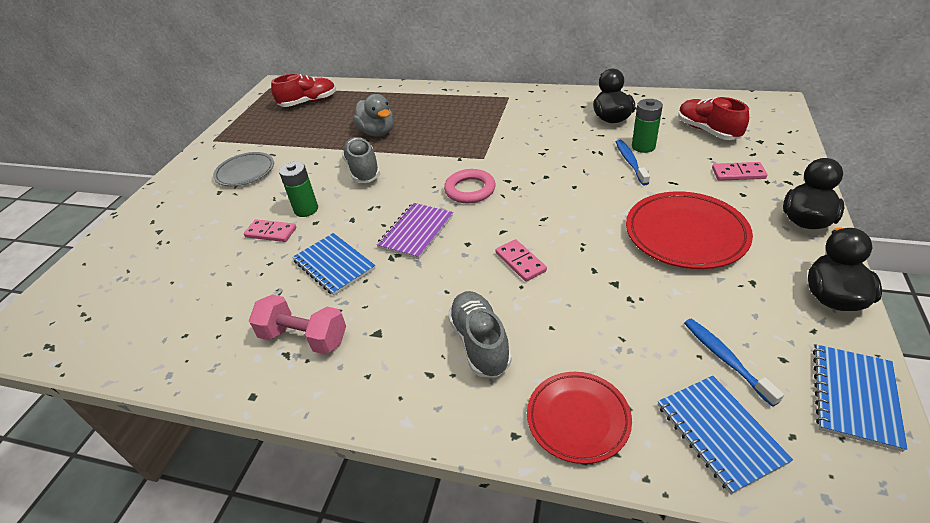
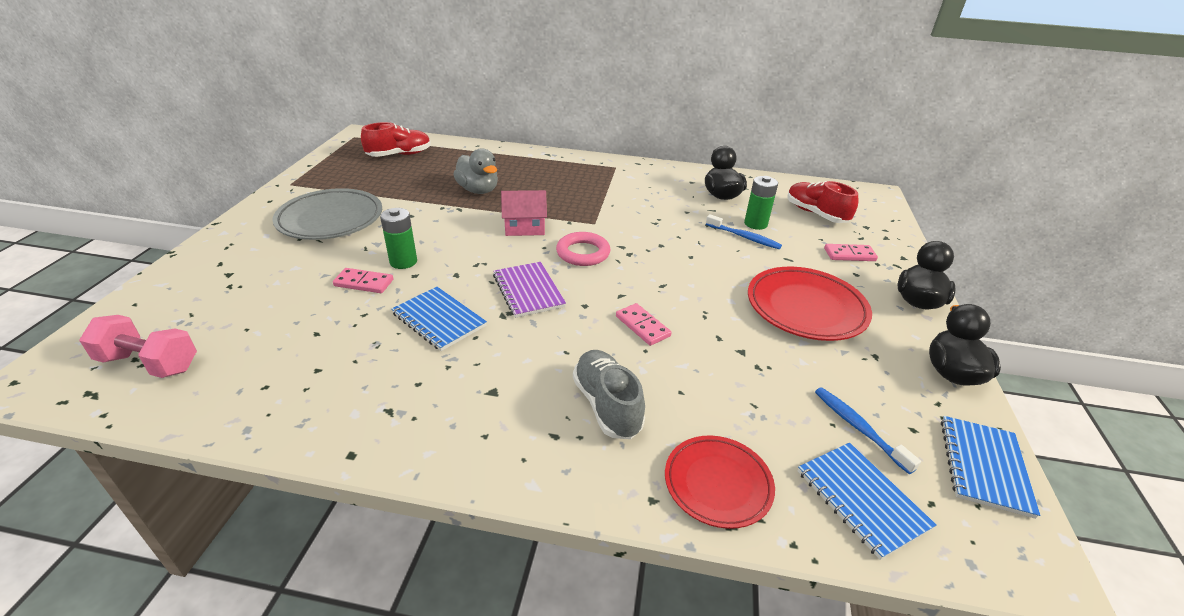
camera: 10 degrees left, 5 degrees down
grey plate [213,152,274,186] -> grey plate [272,188,382,240], size x1.54
pink dumbbell [249,294,346,354] -> pink dumbbell moved to [79,315,197,378]
grey shoe [342,137,380,183] -> none
purple notebook [376,203,453,259] -> purple notebook turned 45 degrees counterclockwise [493,262,566,318]
blue toothbrush [616,140,650,185] -> blue toothbrush turned 135 degrees clockwise [706,214,782,249]
none -> pink house [501,190,547,236]

